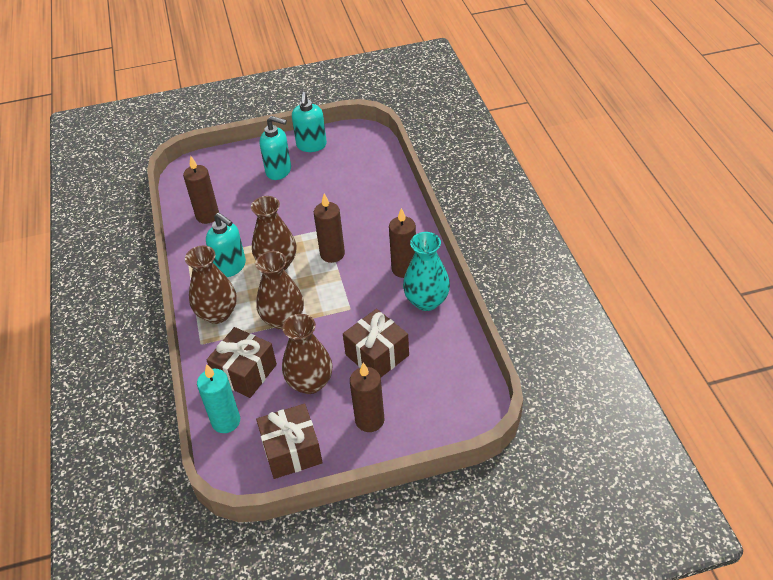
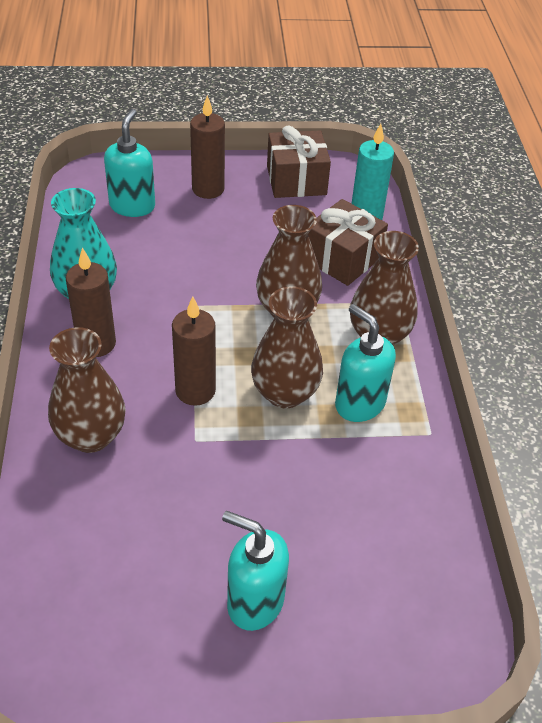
camera: 175 degrees left, 0 degrees up
brown candle [183,156,219,224] -> none
brown vase [282,314,333,394] -> brown vase moved to [48,327,126,453]
turquoise soap dispenser [292,92,327,152] -> turquoise soap dispenser moved to [104,109,155,217]
brown gift [343,309,409,377] -> none

